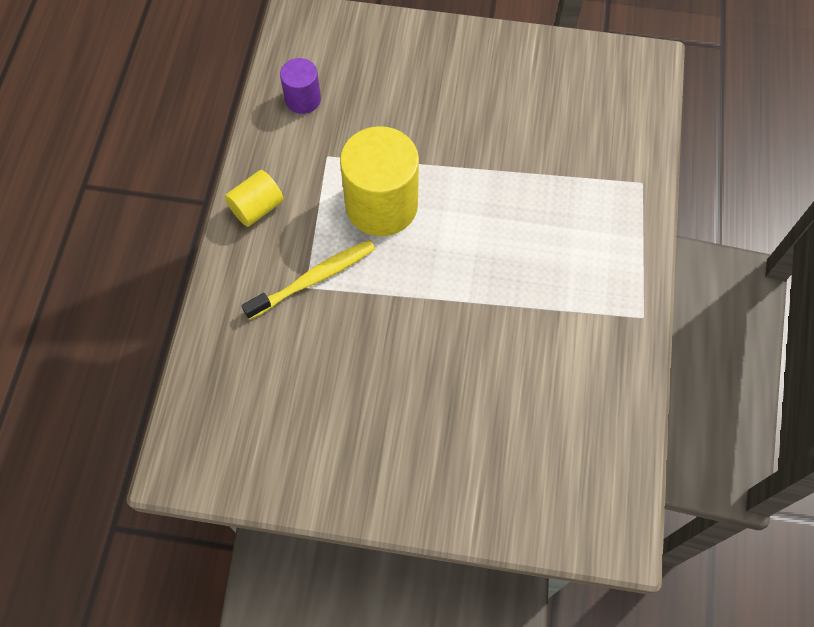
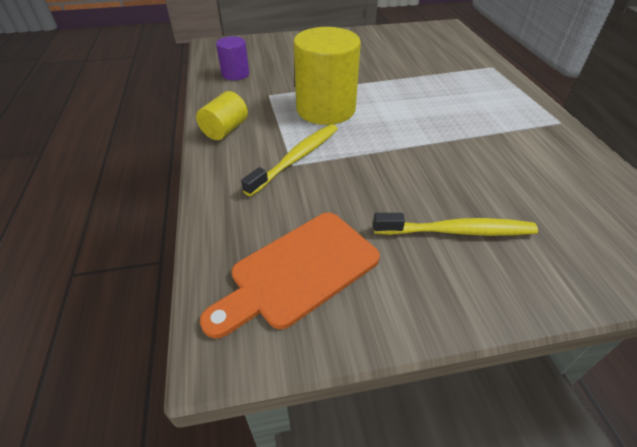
camera: 20 degrees left, 20 degrees down
none -> orange cutting board [200,213,380,339]
none -> yellow toothbrush [373,213,538,236]

